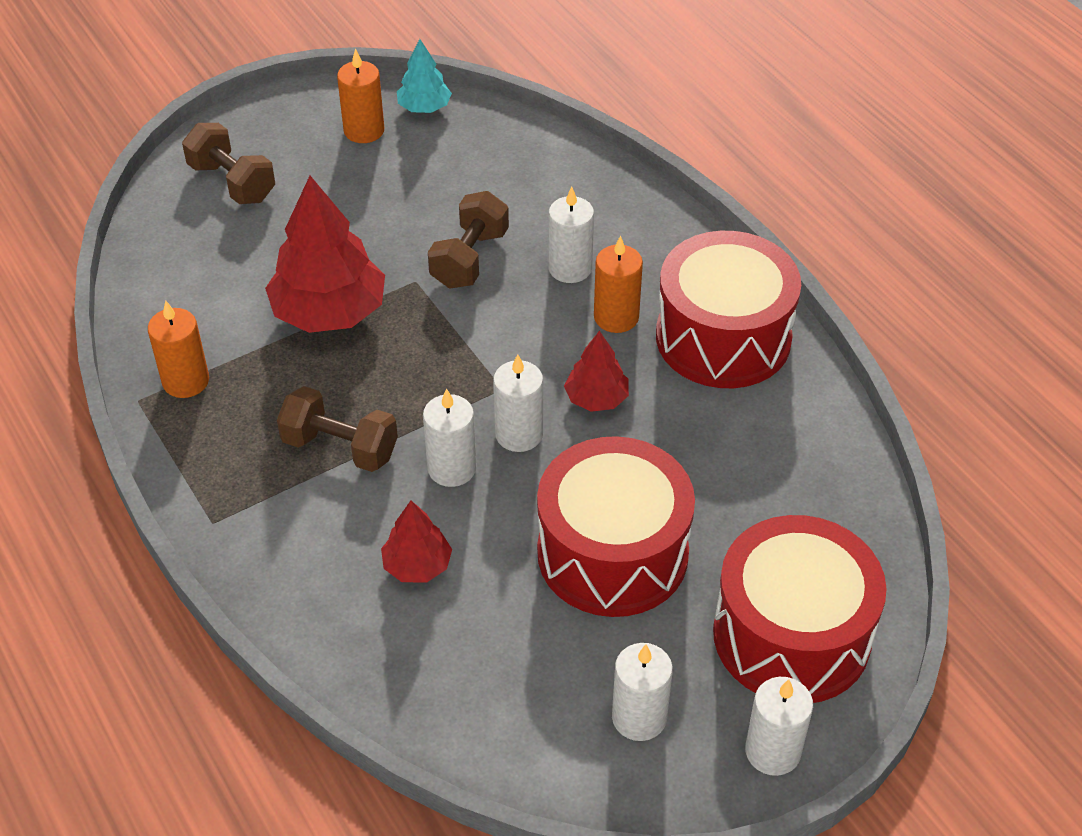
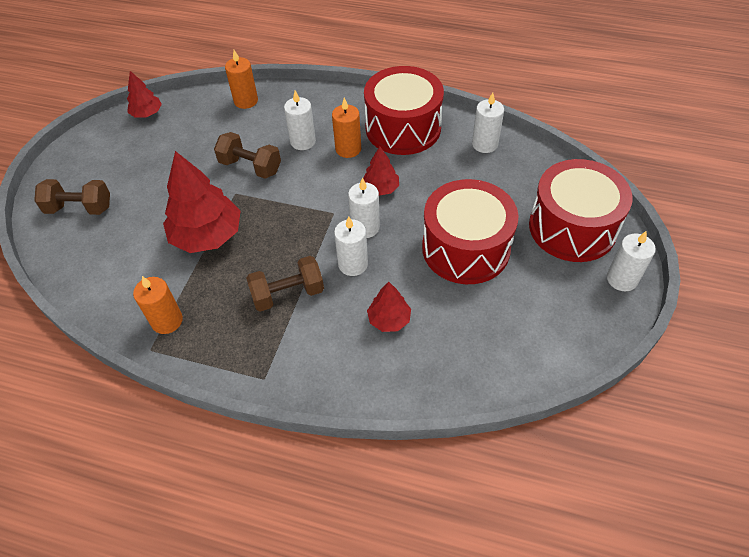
camera: 40 degrees left, 5 degrees up
orange candle [337,48,384,143] -> orange candle moved to [225,50,258,109]
turquoise tree [397,39,452,113] -> red tree [127,71,162,118]
brown dumbbell [428,191,509,289] -> brown dumbbell turned 45 degrees counterclockwise [214,132,281,179]
white candle [612,643,673,741] -> white candle moved to [472,92,504,153]

